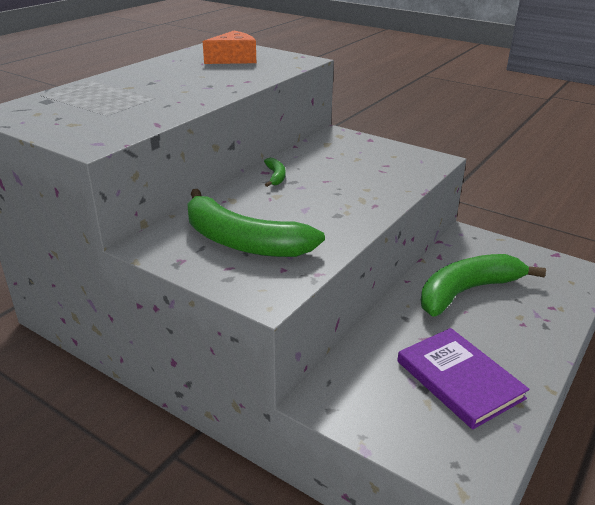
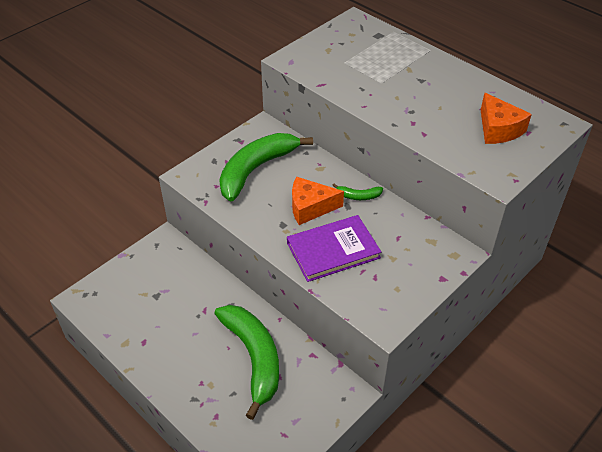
camera: 100 degrees right, 15 degrees up
purple book [397,328,530,429] -> purple book moved to [287,215,381,282]
none -> orange cheese [292,177,344,225]

